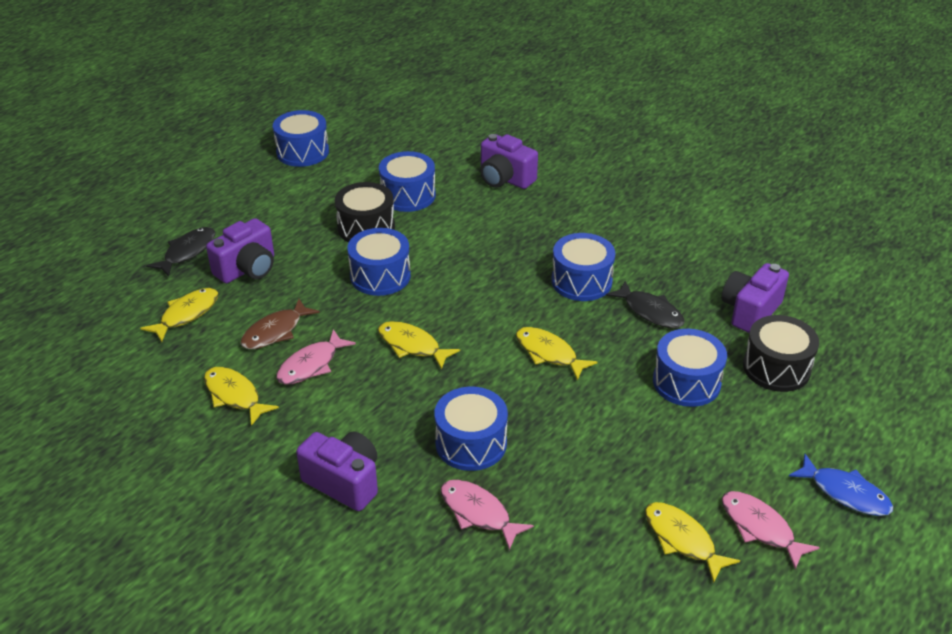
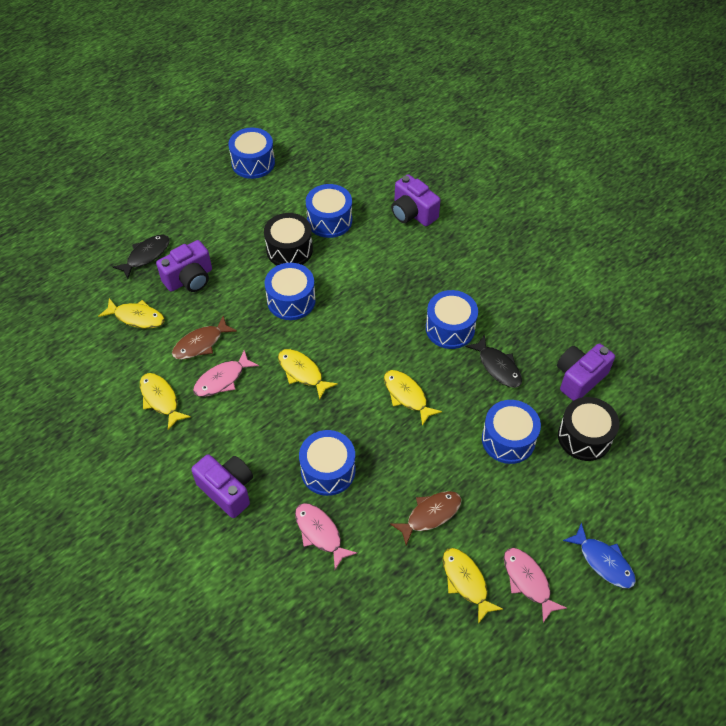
camera: 10 degrees right, 15 degrees up
yellow fish [140,288,218,342] -> yellow fish turned 60 degrees clockwise [98,298,165,329]
none -> brown fish [390,491,462,546]

